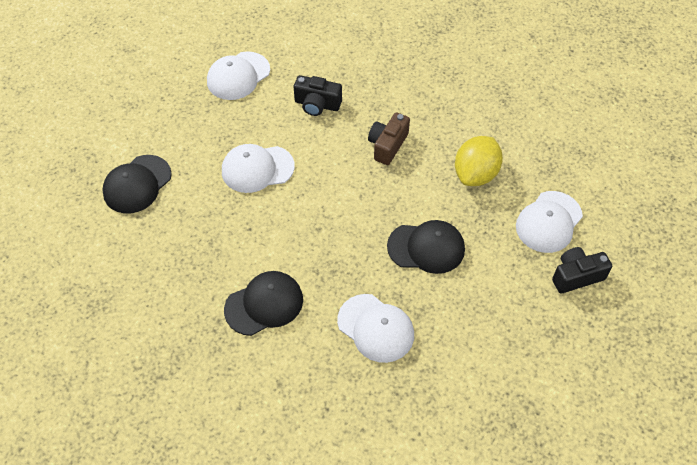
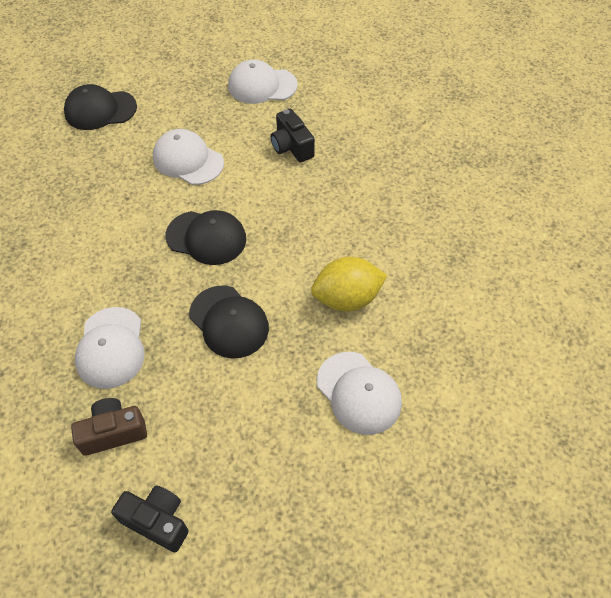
camera: 45 degrees right, 0 degrees up
black cap [224,271,303,336] -> black cap moved to [166,210,246,265]
brown camera [368,112,410,165] -> brown camera moved to [71,398,147,456]
white cap [516,191,583,253] -> white cap turned 120 degrees counterclockwise [317,352,402,435]
black camera [552,247,612,294] -> black camera moved to [111,485,189,552]

